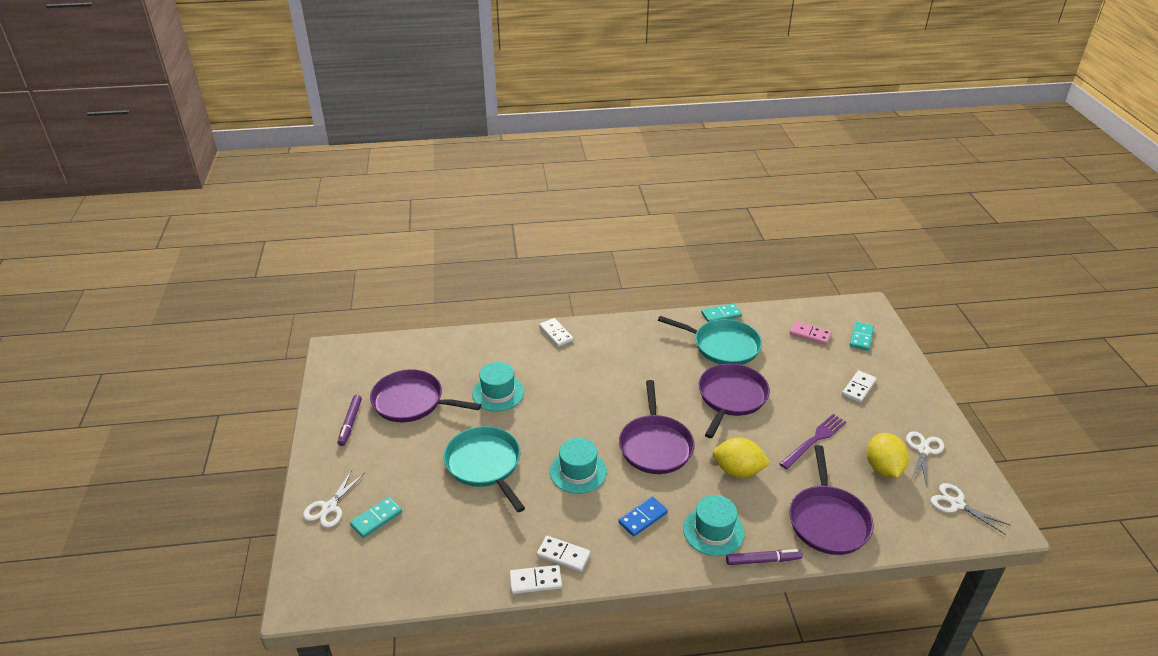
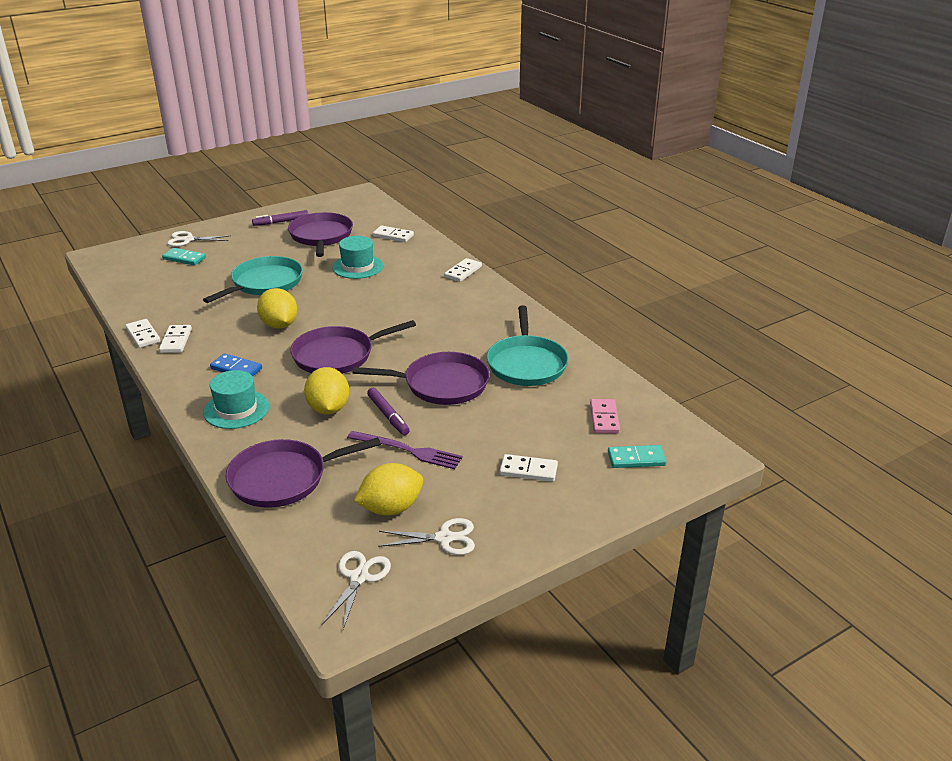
camera: 65 degrees right, 5 degrees down
turquoise hat [550,438,607,494] -> yellow lemon [257,288,297,329]
turquoise domino [701,303,742,322] -> none
purple marker [726,549,803,565] -> purple marker moved to [367,388,410,435]
none -> white domino [373,225,414,242]

